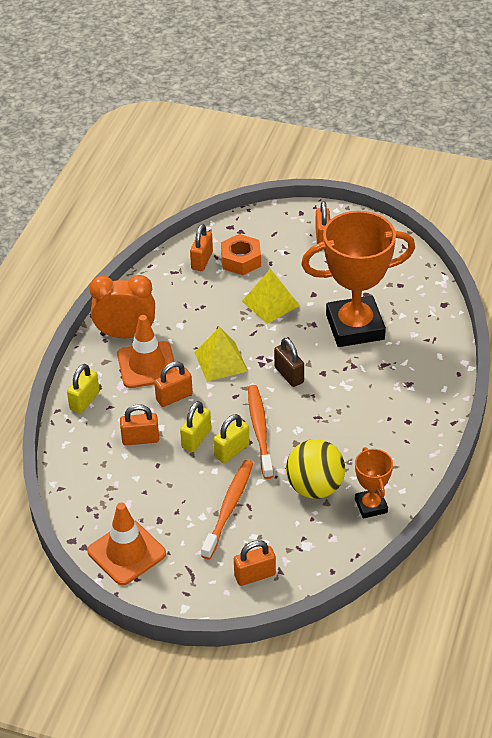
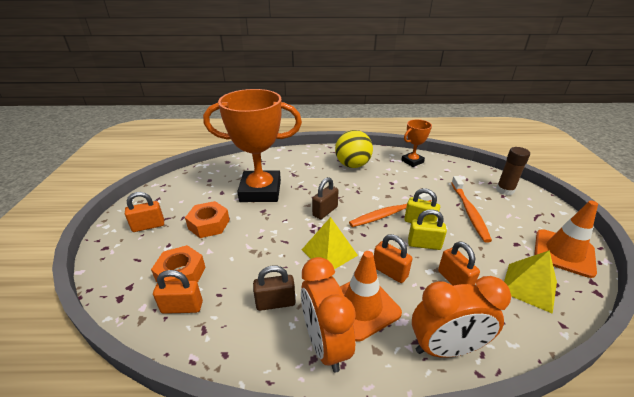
camera: 110 degrees left, 10 degrees down
yellow padlock [67,364,100,414] -> orange clock [412,276,511,358]
orange toothbrush [201,460,253,559] -> orange toothbrush turned 90 degrees counterclockwise [451,176,492,243]
orange padlock [234,540,276,586] -> brown glue stick [496,147,530,195]
yellow pyramid [242,269,300,324] -> yellow pyramid moved to [504,250,557,314]
yellow ball [286,439,345,499] -> yellow ball moved to [335,130,373,168]
orange trophy [301,211,415,347] -> orange trophy turned 60 degrees counterclockwise [203,89,302,202]
none -> orange nut [185,201,230,238]
none -> brown padlock [253,266,296,311]

